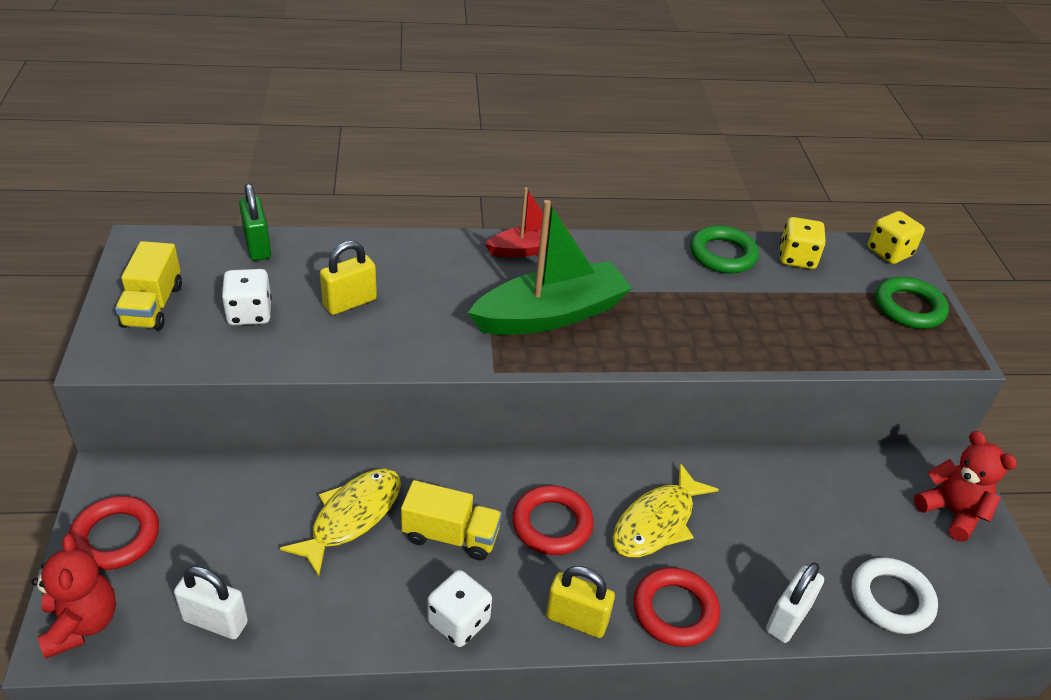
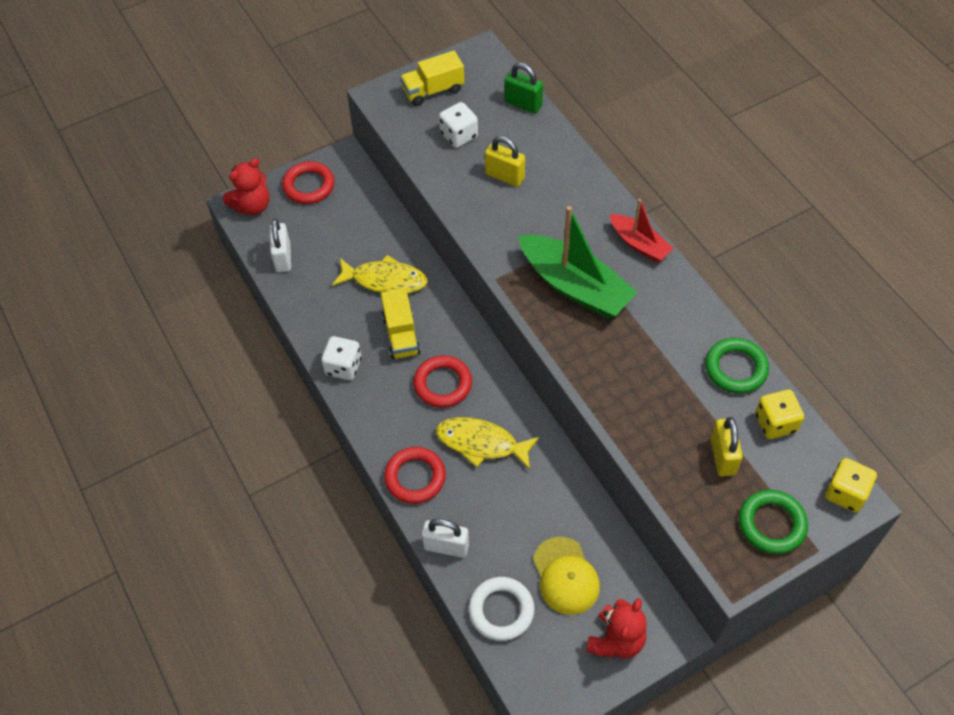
camera: 70 degrees right, 15 degrees up
green padlock [239,183,271,261] -> green padlock turned 75 degrees clockwise [504,63,543,114]
yellow padlock [546,566,615,638] -> yellow padlock moved to [710,417,743,477]
none -> yellow cap [533,537,600,615]

